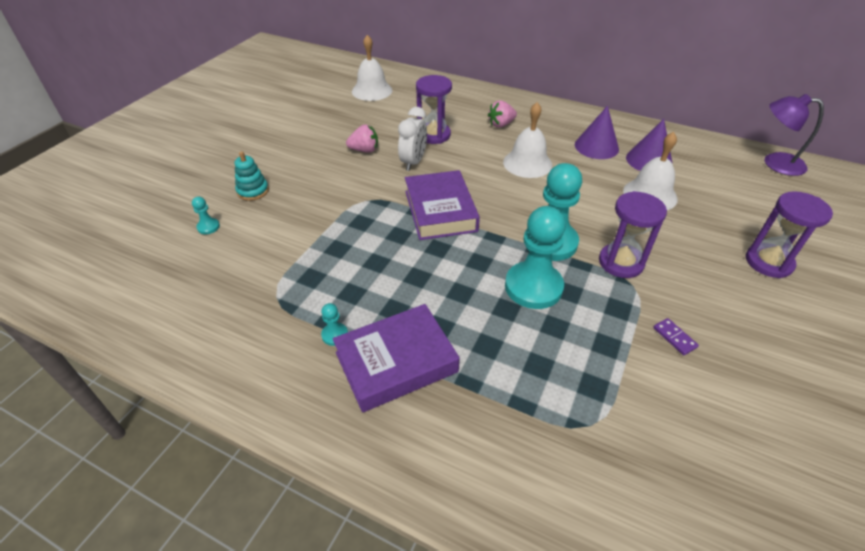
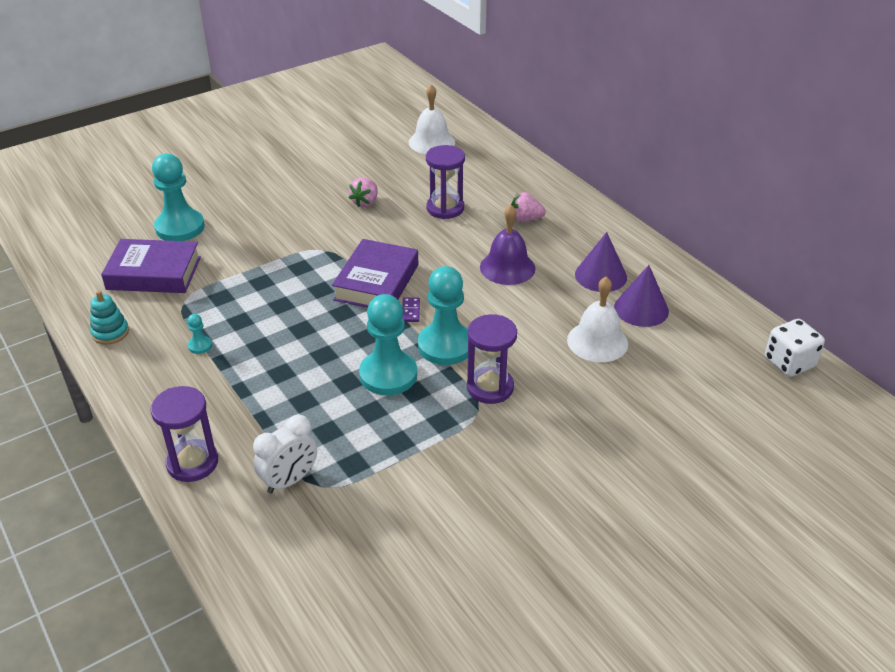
camera: 30 degrees right, 5 degrees down
turquoise pawn [192,197,220,234] -> turquoise pawn [152,154,205,241], size x2.39
turquoise stacking toy [235,151,269,201] -> turquoise stacking toy moved to [90,291,129,345]
purple book [333,304,460,412] -> purple book moved to [101,239,201,293]
pink strawberry [346,124,378,153] -> pink strawberry turned 90 degrees clockwise [349,178,378,207]
white clock [398,107,427,171] -> white clock moved to [253,415,317,493]
white bell [503,102,552,178] -> purple bell [480,205,536,285]
purple domino [653,318,699,355] -> purple domino moved to [402,298,420,322]
purple hourglass [746,191,833,278] -> purple hourglass moved to [151,386,218,482]
purple lamp [764,94,824,176] -> white dice [765,319,825,377]

